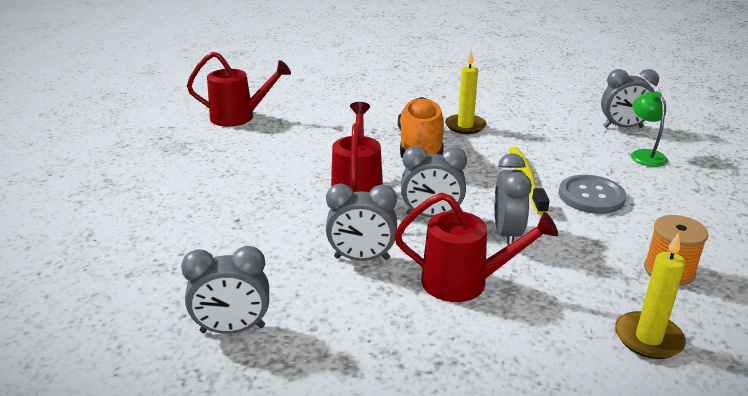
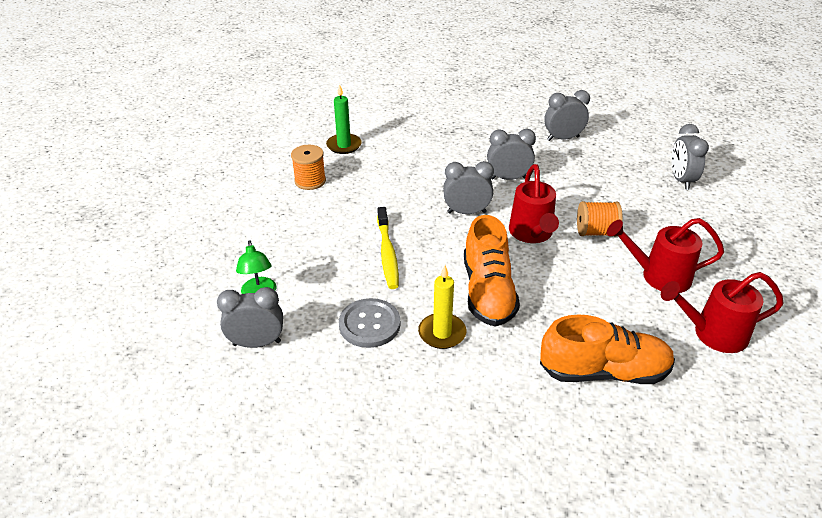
camera: 175 degrees right, 10 degrees up
red watering can [394,192,558,302] -> red watering can moved to [607,218,724,293]
grey clock [495,153,532,245] -> grey clock moved to [671,124,709,190]
grey button [559,175,626,214] -> grey button moved to [339,298,400,348]
yellow candle [615,233,686,359] -> green candle [326,84,362,154]
none -> orange shoe [540,315,675,384]
none -> orange spool [577,201,623,236]

